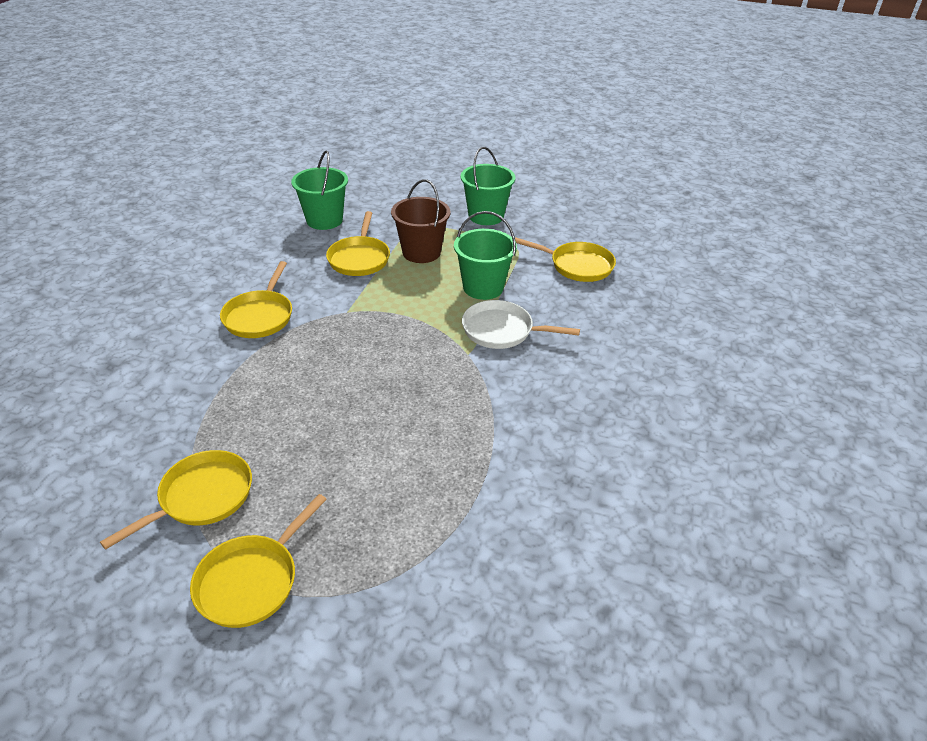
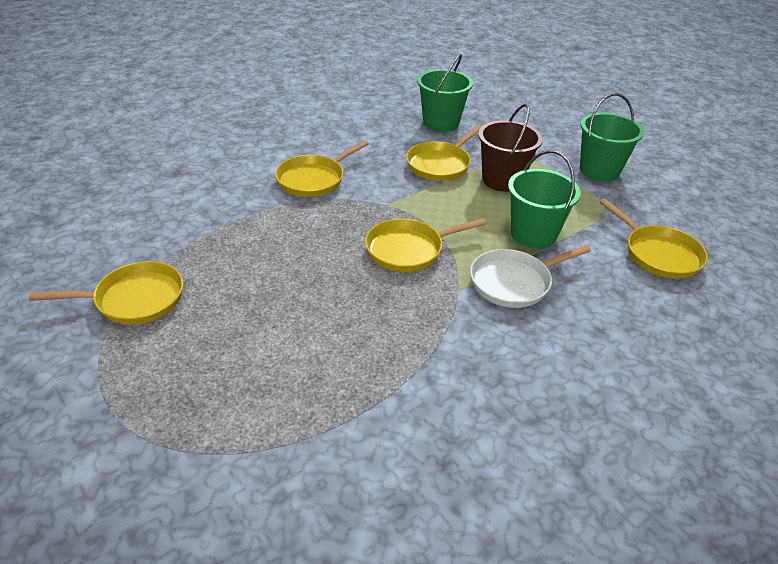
camera: 35 degrees right, 0 degrees up
yellow pan [190,494,327,628] -> yellow pan moved to [365,218,486,272]
white pan [462,300,580,349] -> white pan turned 75 degrees counterclockwise [470,245,591,308]

